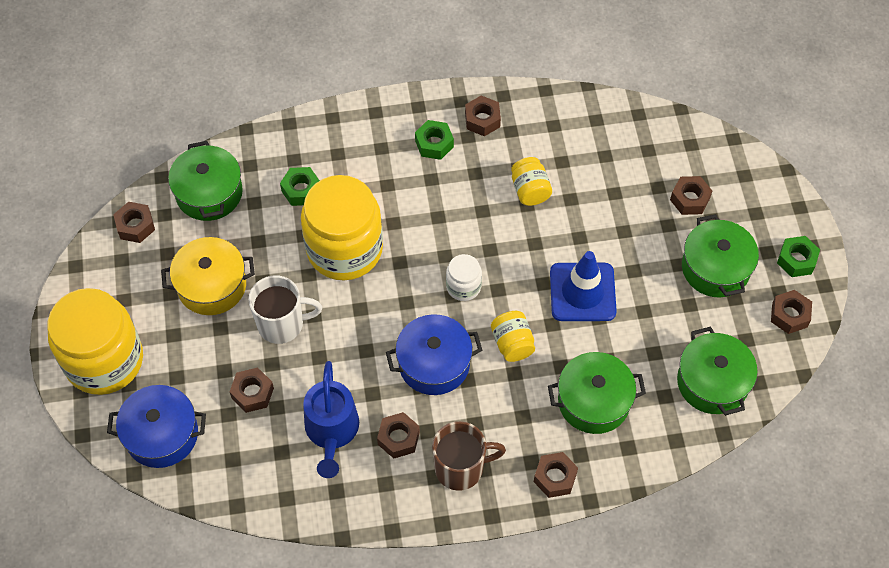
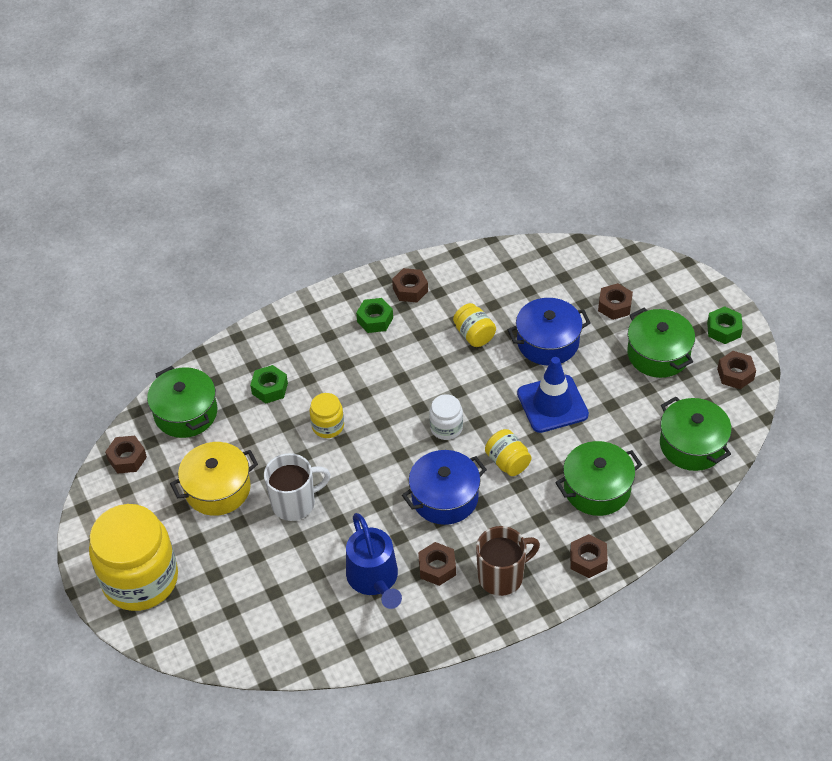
camera: 15 degrees left, 10 degrees down
blue pot [107,385,206,468] -> blue pot moved to [507,298,590,365]
brown nut [230,367,274,413] -> none
yellow jar [301,175,383,280] -> yellow jar [309,393,344,438], size x0.45

